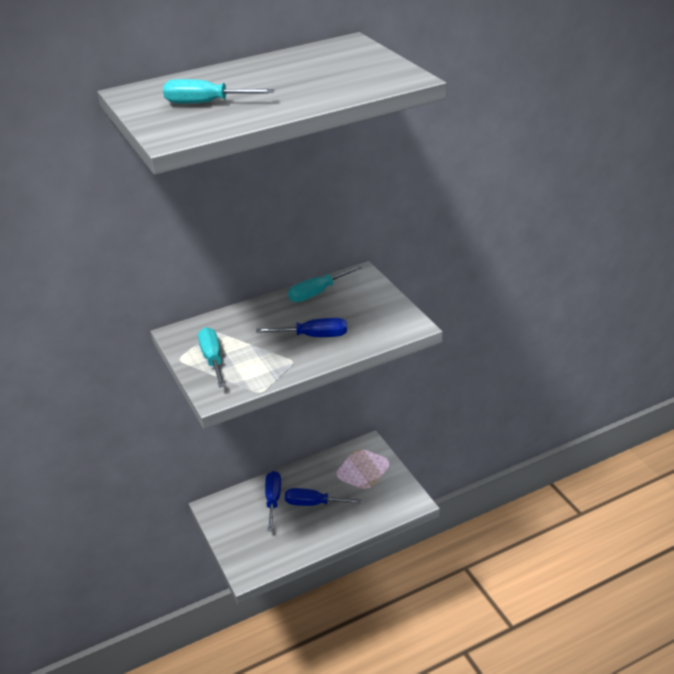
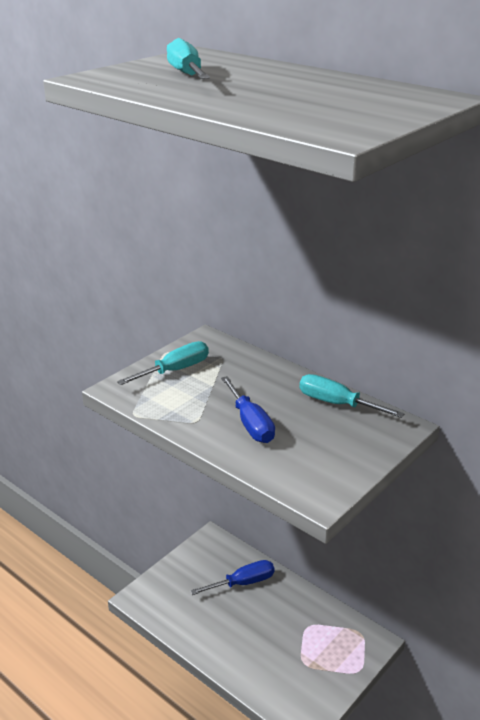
camera: 65 degrees right, 5 degrees down
blue screwdriver [285,488,362,506] -> none

